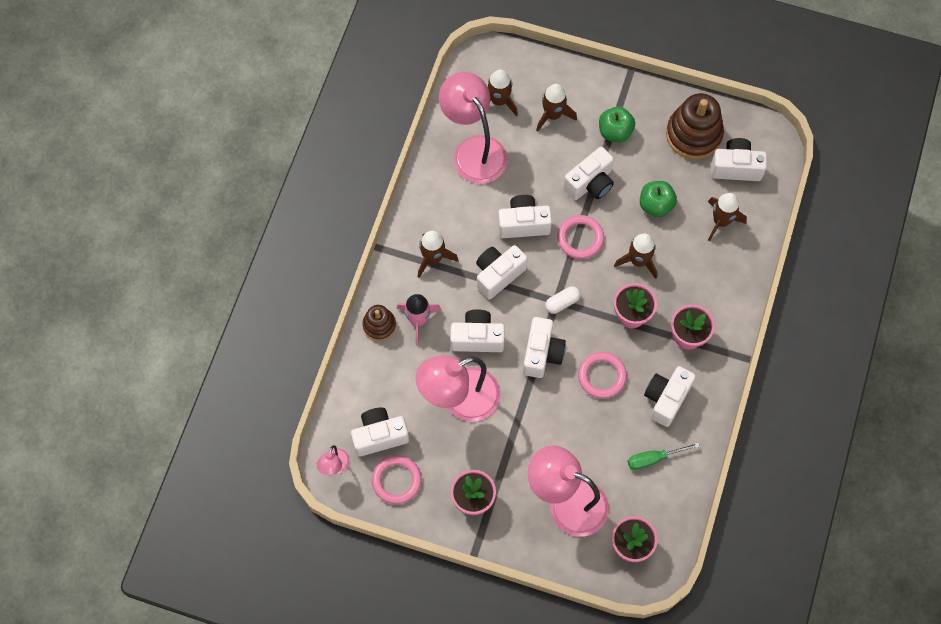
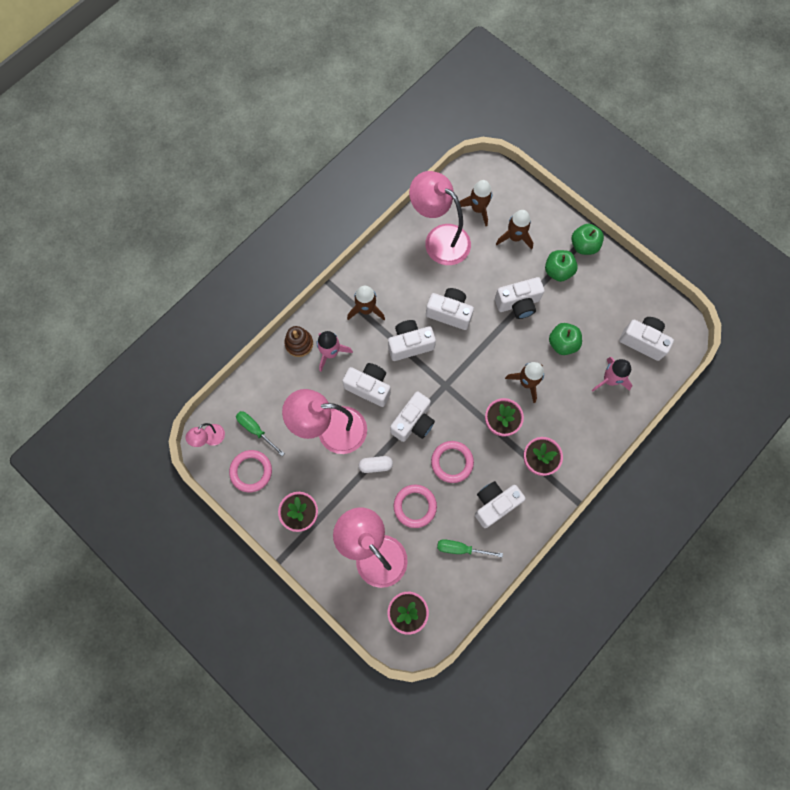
camera: 25 degrees right, 5 degrees up
white camera [351,408,409,457] -> green screwdriver [236,411,285,456]
pink lamp [439,72,508,184] -> pink lamp turned 45 degrees counterclockwise [409,171,471,265]
white capsule [545,286,581,314] -> white capsule moved to [359,456,393,473]
pink ring [557,215,604,259] -> pink ring moved to [394,485,437,528]
brown stacking toy [666,93,724,160] -> none
brown rocket [708,193,747,241] -> pink rocket [591,357,633,392]
none -> green apple [571,224,604,255]

